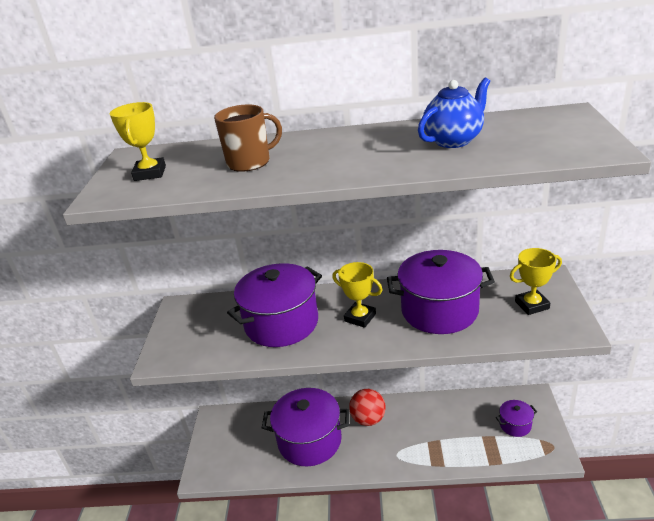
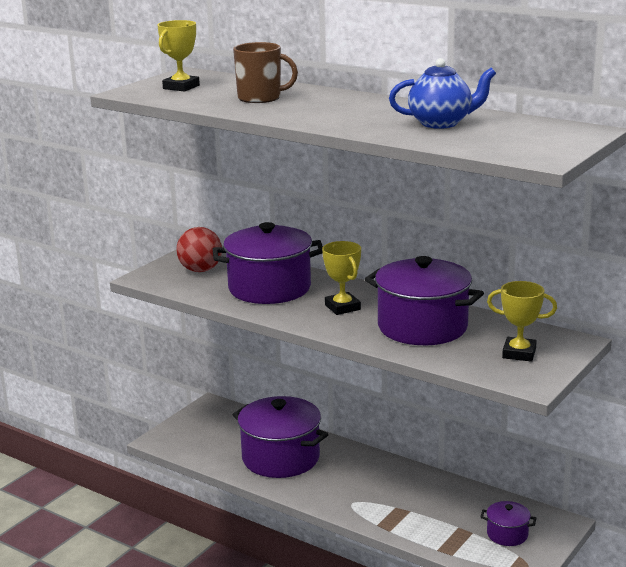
camera: 30 degrees right, 10 degrees down
red ball [349,389,386,426] -> red ball moved to [176,227,222,272]

